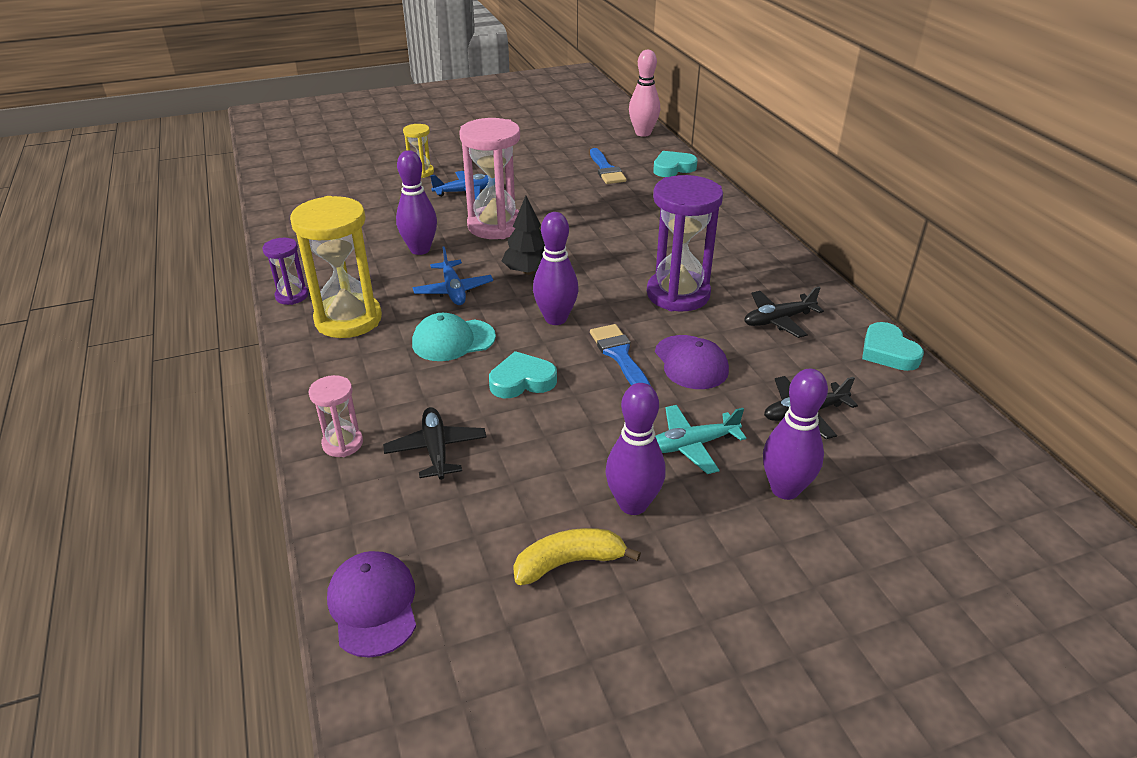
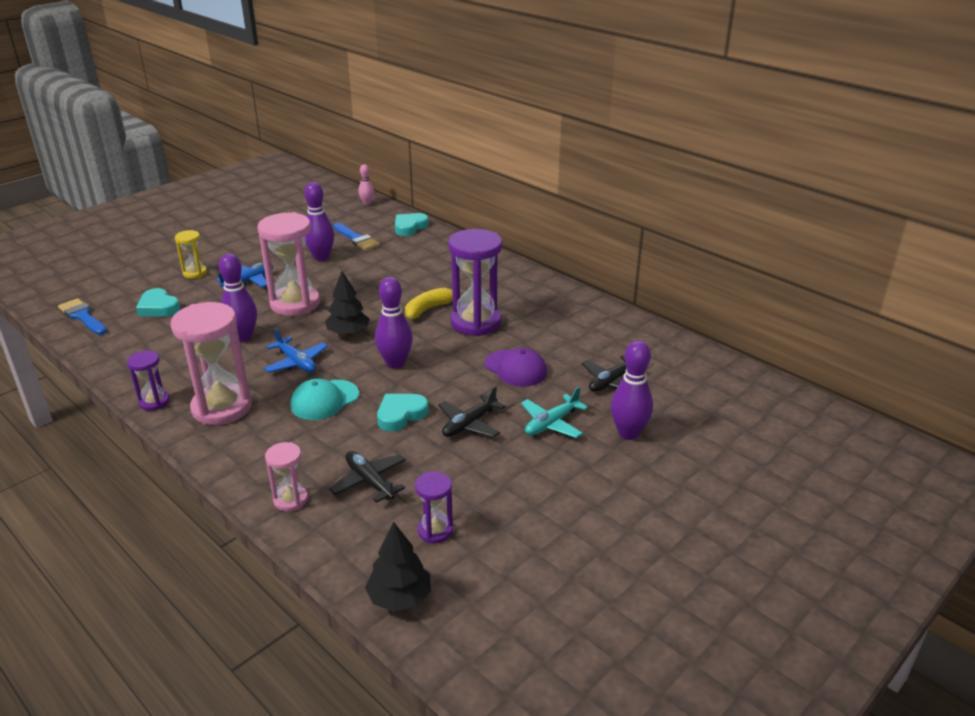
camera: 25 degrees left, 5 degrees down
yellow hourglass [290,196,382,338] -> pink hourglass [171,302,252,425]
purple cap [327,551,416,658] -> black tree [365,522,431,612]
yellow banana [513,528,641,585] -> yellow banana moved to [405,288,464,320]
blue brush [590,324,651,386] -> blue brush moved to [58,298,107,335]
purple bowling pin [605,383,666,515] -> purple bowling pin moved to [304,182,334,261]
pink bowling pin [629,50,660,137] -> pink bowling pin [358,164,374,205], size x0.58
black plane [744,286,824,338] -> black plane moved to [438,386,505,438]
turquoise heart [862,322,924,371] -> turquoise heart moved to [136,288,180,317]
none -> purple hourglass [415,471,453,543]

